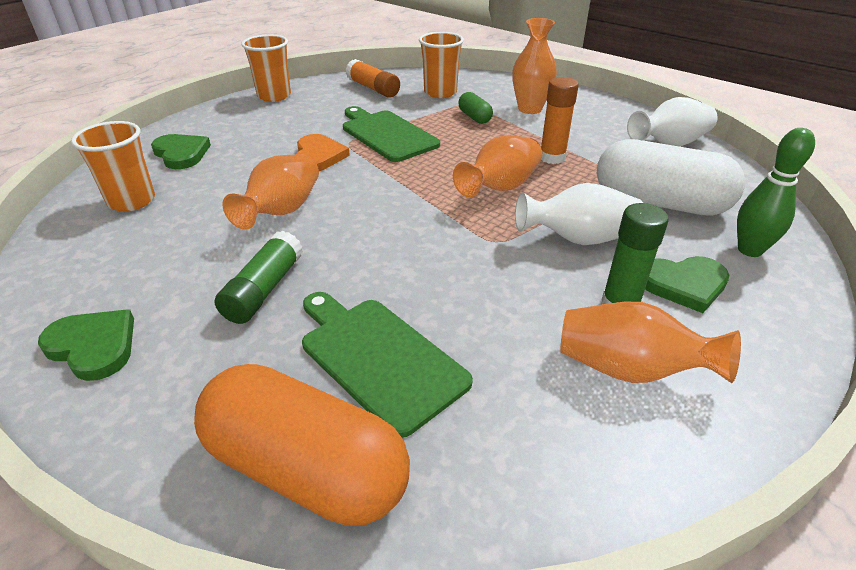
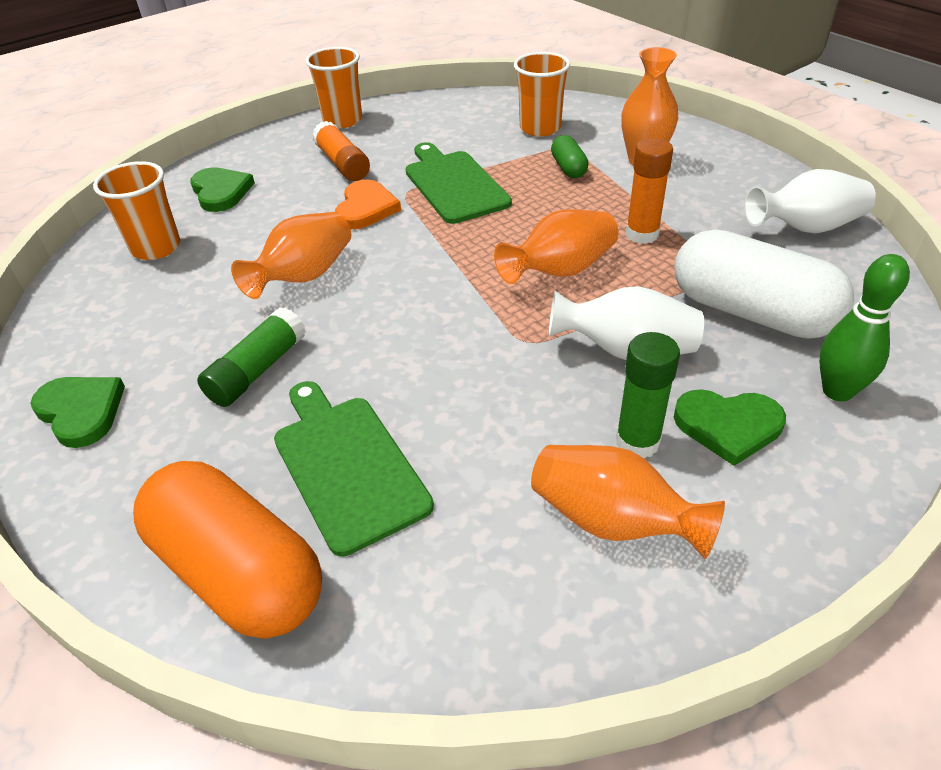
camera: 15 degrees right, 5 degrees up
orange glue stick [346,59,400,98] -> orange glue stick moved to [312,121,370,181]

